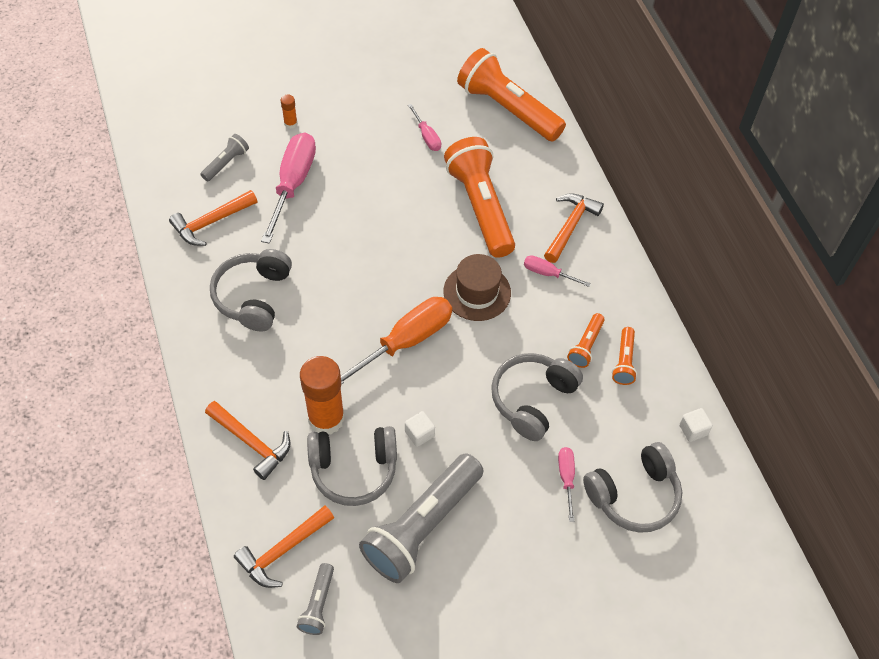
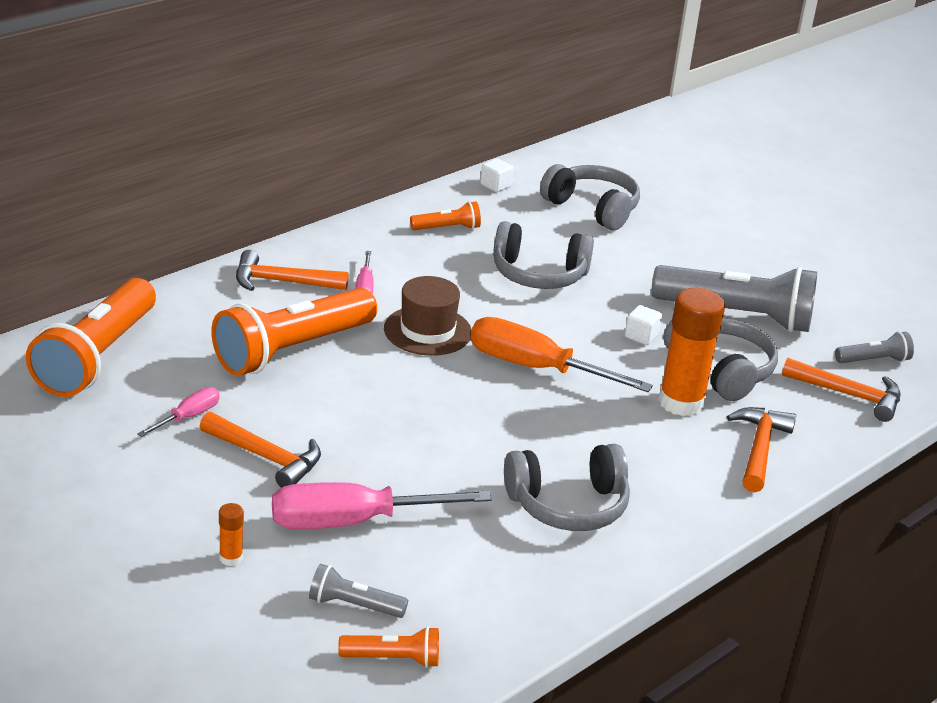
camera: 115 degrees left, 25 degrees down
orange hammer [169,190,257,246] -> orange hammer moved to [199,412,321,488]
pink screwdriver [558,447,575,522] -> none
orange flashlight [567,313,605,368] -> orange flashlight moved to [338,626,439,668]

